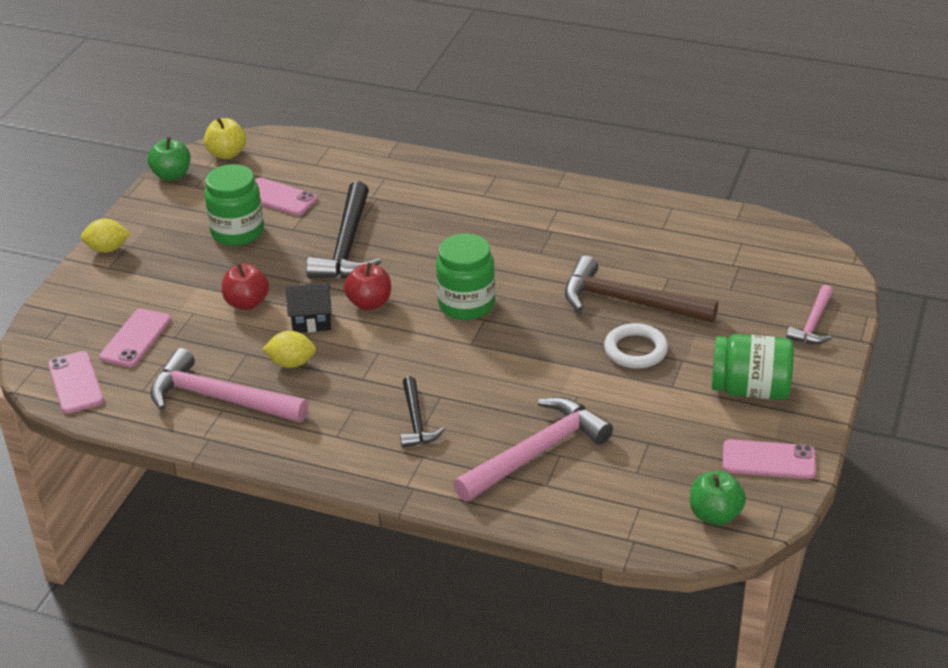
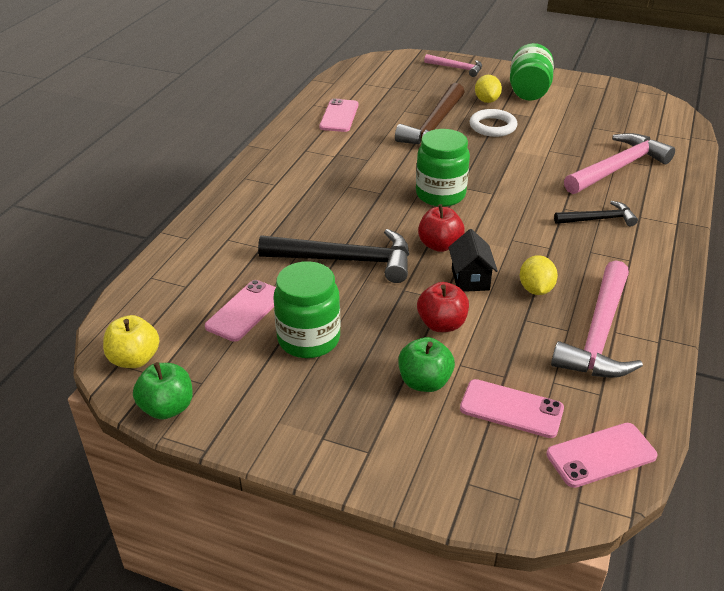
camera: 90 degrees left, 0 degrees up
yellow lemon [81,219,130,253] -> yellow lemon moved to [475,75,502,103]
pink hammer [453,397,613,501] -> pink hammer turned 90 degrees clockwise [564,133,675,194]
green apple [690,471,746,525] -> green apple moved to [398,337,455,392]
pink phone [723,439,816,479] -> pink phone moved to [319,99,358,132]

